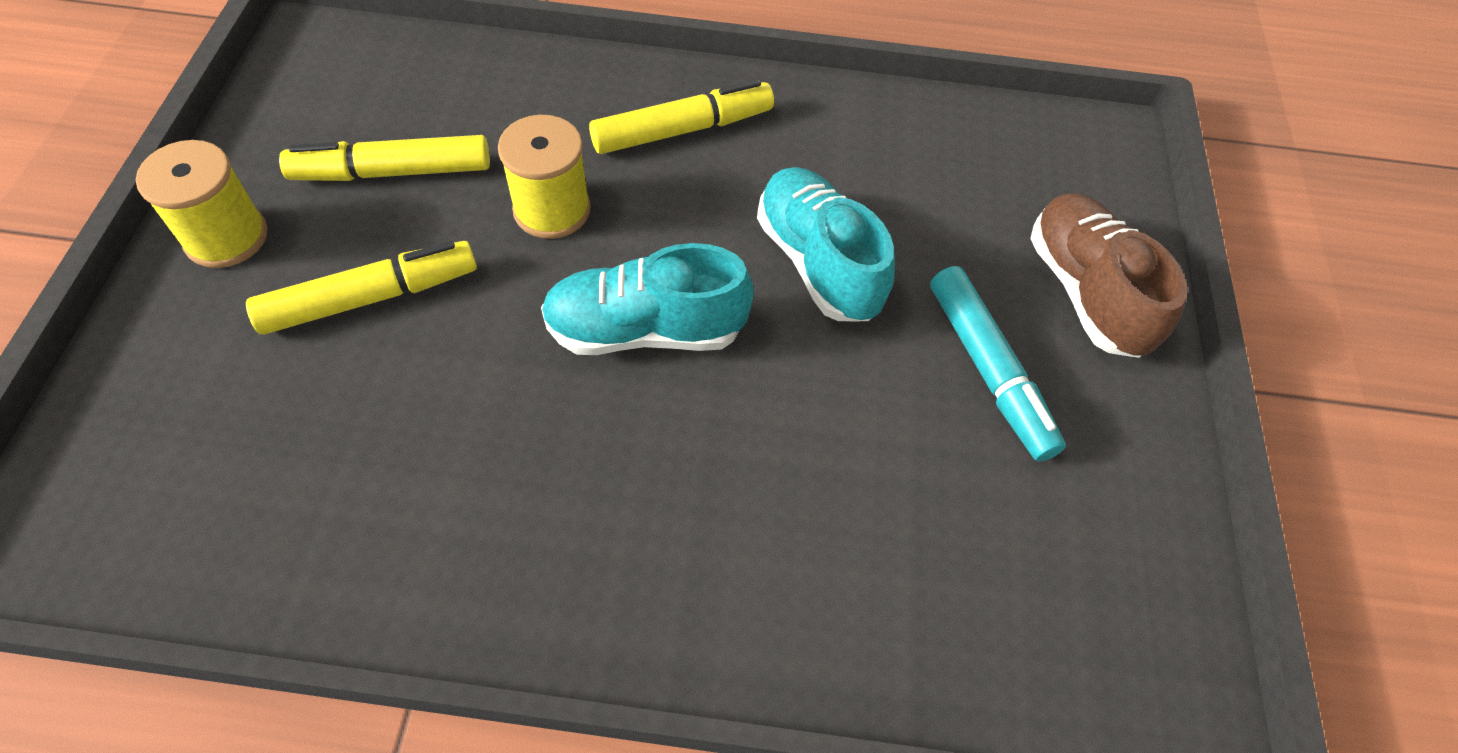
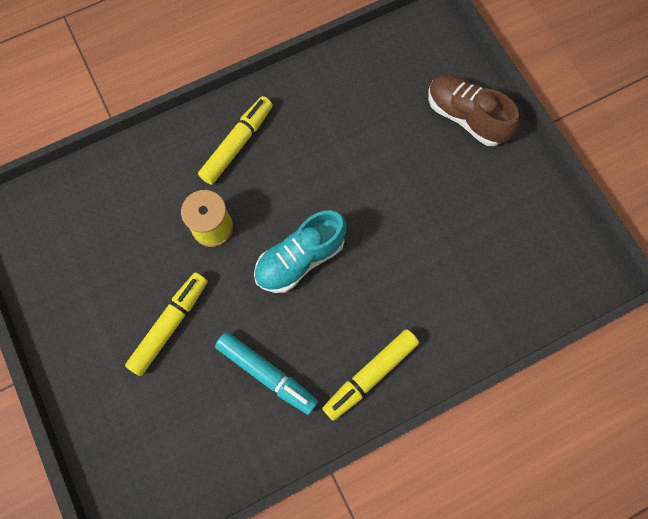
camera: 30 degrees left, 15 degrees up
yellow spool [136,140,267,268] -> none
yellow marker [279,135,490,181] -> yellow marker moved to [322,329,419,421]
turquoise shoe [757,167,895,321] -> none
turquoise marker [930,266,1066,462] -> turquoise marker moved to [215,332,318,415]

